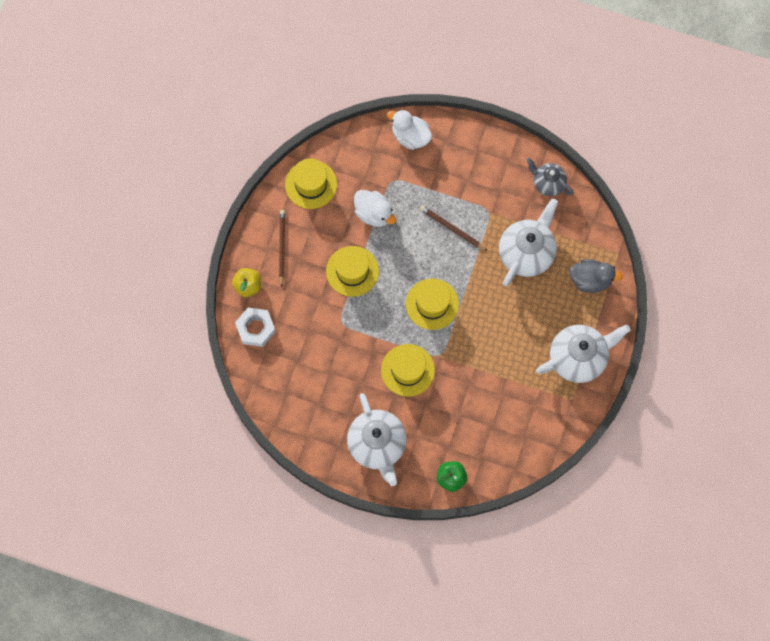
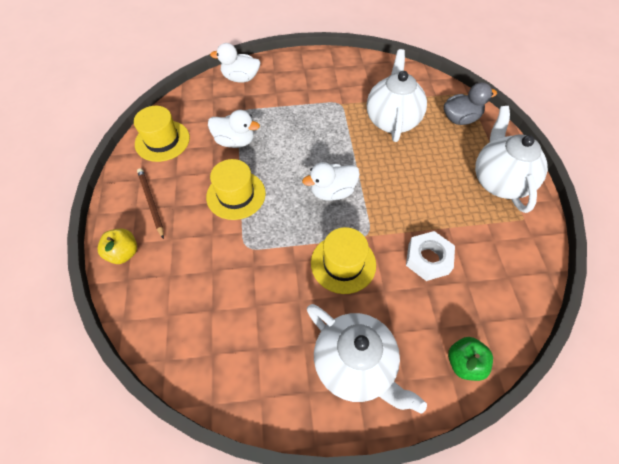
camera: 25 degrees left, 15 degrees down
white nut [235,307,276,347] -> white nut moved to [406,231,455,281]
yellow hat [406,279,459,330] -> white duck [302,162,360,201]
brown pencil [420,205,488,251] -> none
grey teapot [526,158,574,196] -> none
white teapot [536,325,630,383] -> white teapot turned 45 degrees counterclockwise [475,106,548,213]

